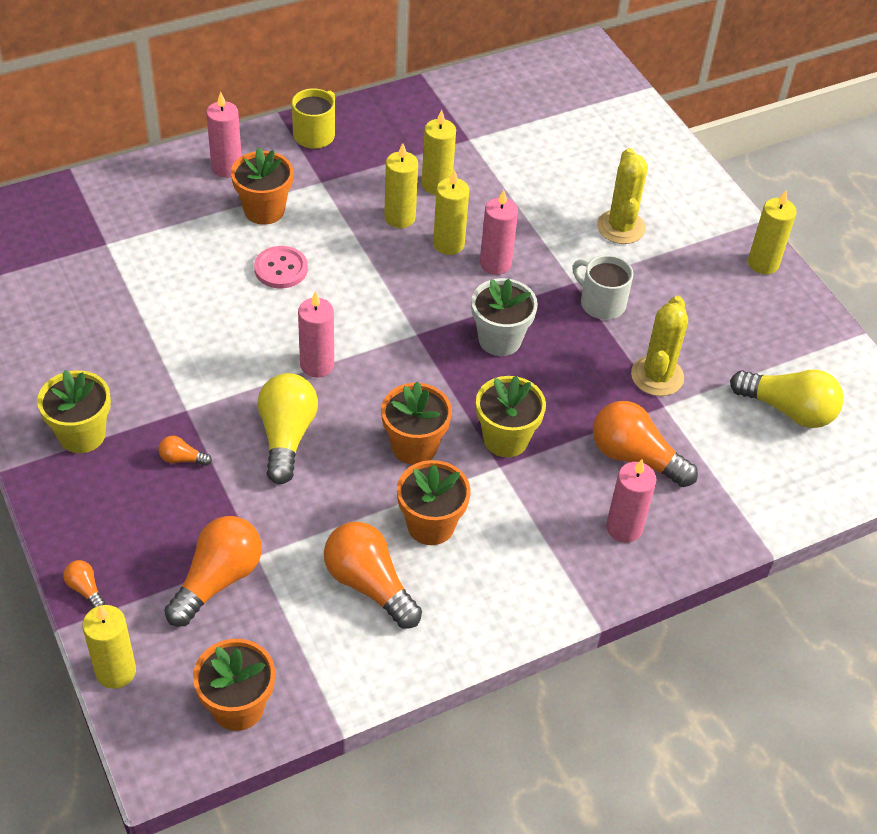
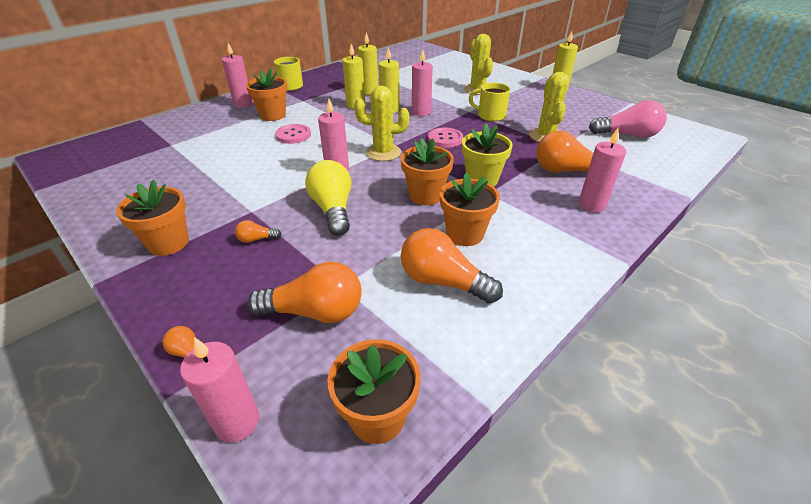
camera: 15 degrees left, 10 degrees down
yellow flower pot [37,370,111,453] -> orange flower pot [116,180,189,256]
yellow candle [82,605,136,689] -> pink candle [180,337,259,442]
orange light bulb [164,516,262,627] -> orange light bulb turned 75 degrees clockwise [247,262,362,323]
white flower pot [471,278,538,356] -> pink button [428,128,463,148]
white mug [572,255,633,320] -> yellow mug [469,83,510,121]
yellow light bulb [730,370,844,428] -> pink light bulb [589,100,667,138]
none -> yellow cactus [354,86,409,161]

